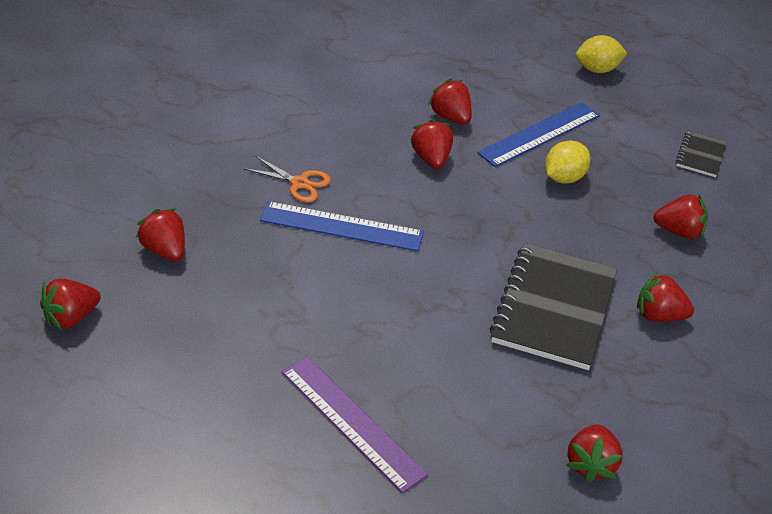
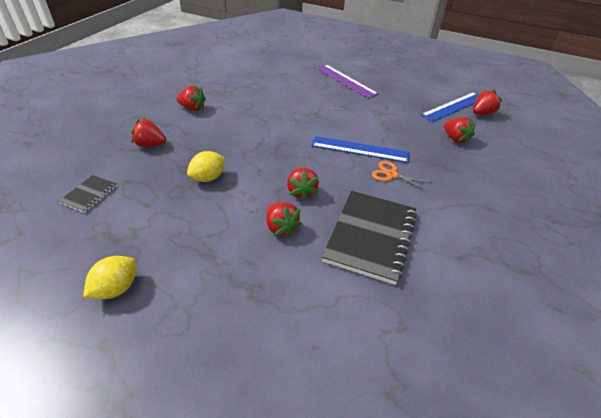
camera: 175 degrees left, 0 degrees up
blue ruler [477,102,600,167] -> blue ruler moved to [421,92,479,122]
black notebook [490,243,617,370] -> black notebook moved to [322,191,417,285]
red strawberry [566,424,623,483] -> none
yellow lemon [576,35,627,73] -> yellow lemon turned 45 degrees counterclockwise [83,256,136,299]

